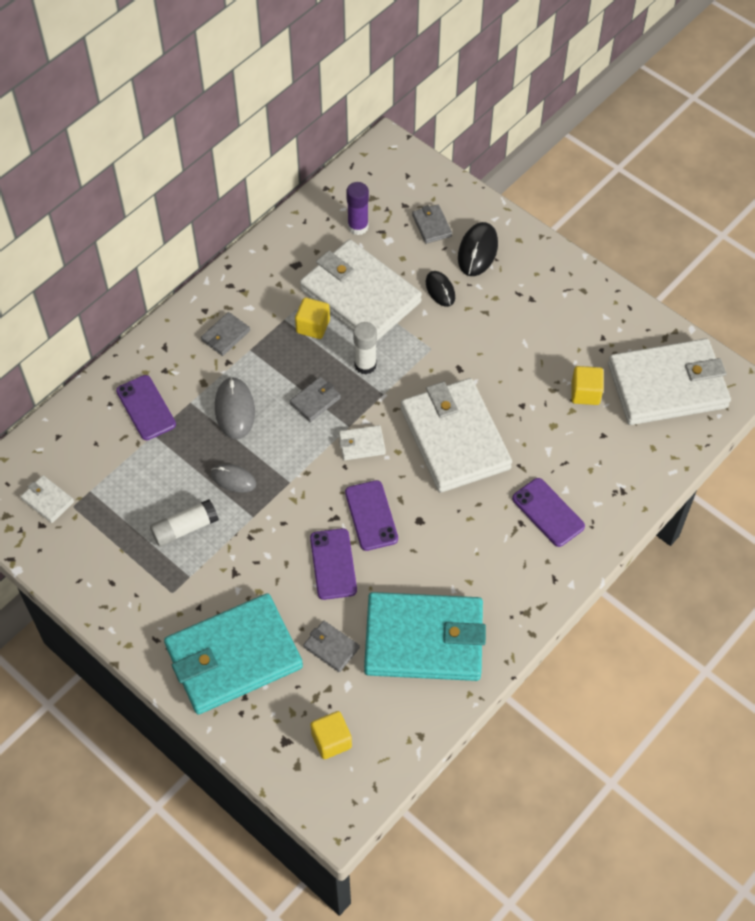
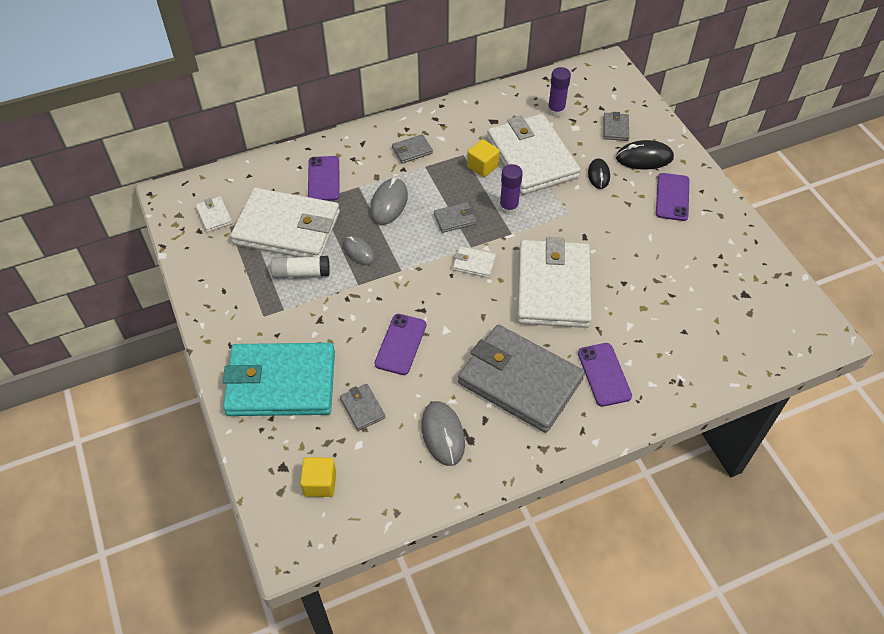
camera: 25 degrees right, 5 degrees down
purple phone [345,480,398,551] -> purple phone moved to [656,173,689,221]
white glue stick [353,322,377,374] -> purple glue stick [499,164,523,215]
turquoise wallet [364,592,486,681] -> grey mouse [421,401,465,466]
black mouse [458,222,498,276] -> black mouse turned 45 degrees clockwise [616,140,674,169]
yellow cube [571,366,604,405] -> none
white wallet [608,338,731,425] -> white wallet moved to [230,188,340,257]
none -> grey wallet [458,324,585,433]

